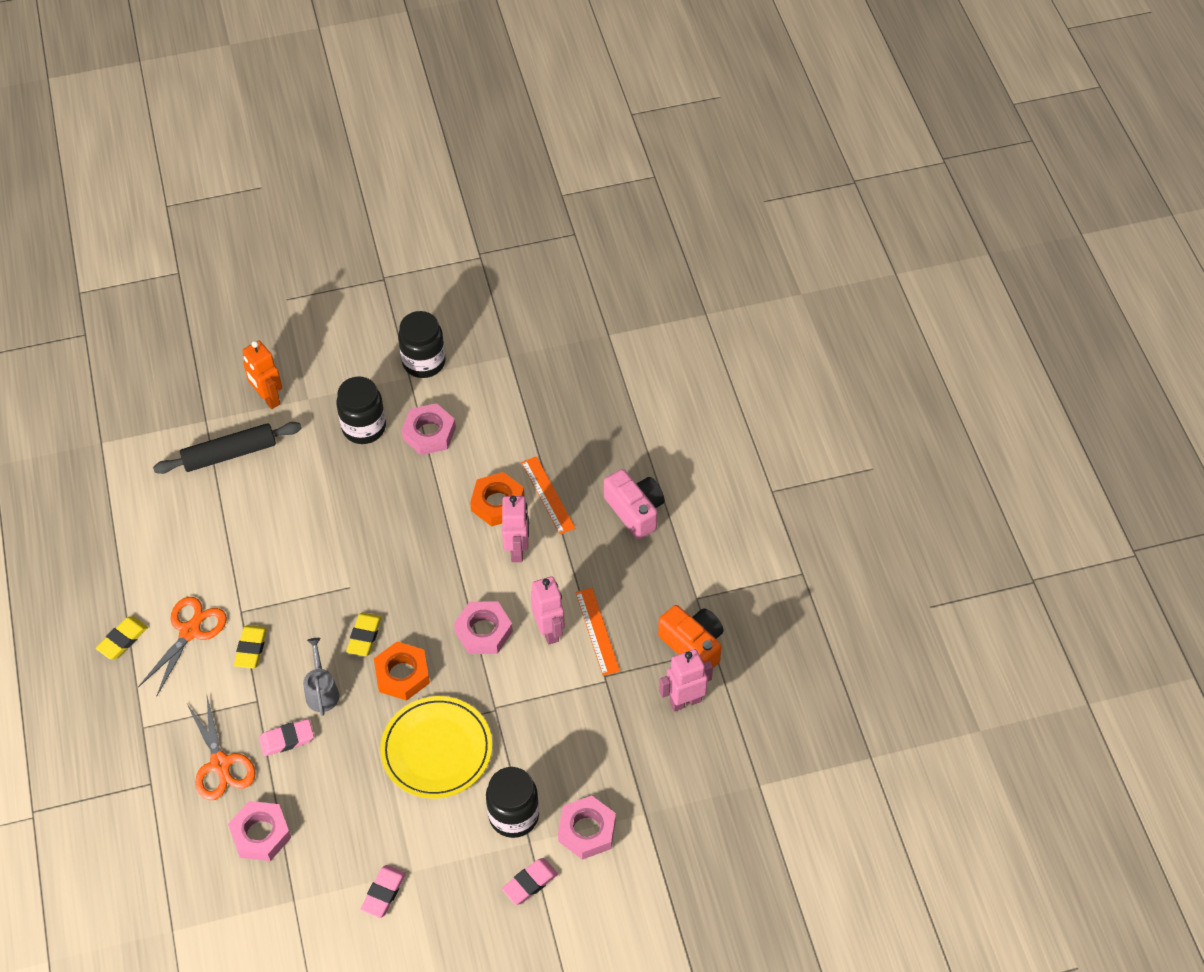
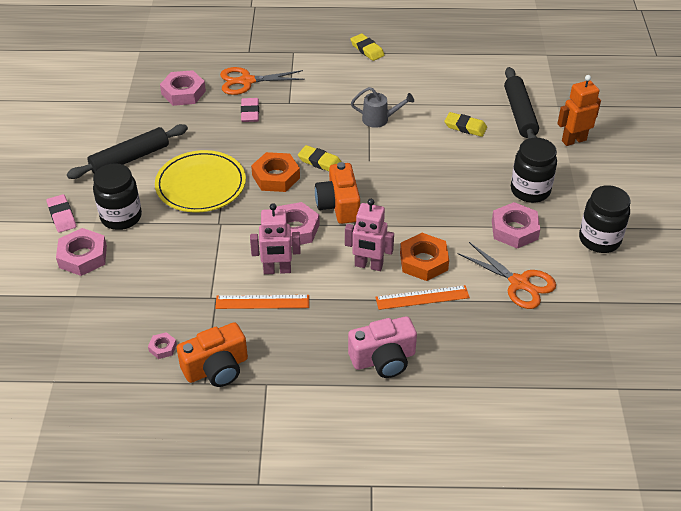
camera: 105 degrees right, 10 degrees down
orange scissors [138,597,227,695] -> orange scissors moved to [457,242,556,309]
yellow eraser [234,625,267,669] -> yellow eraser moved to [444,112,487,137]
grey watering can [303,638,339,716] -> grey watering can moved to [351,87,414,128]
pink eraser [360,865,406,918] -> none
pink robot [659,649,713,712] -> pink nut [148,332,177,359]
none -> black rolling pin [67,124,188,179]
none -> orange camera [315,162,360,224]

